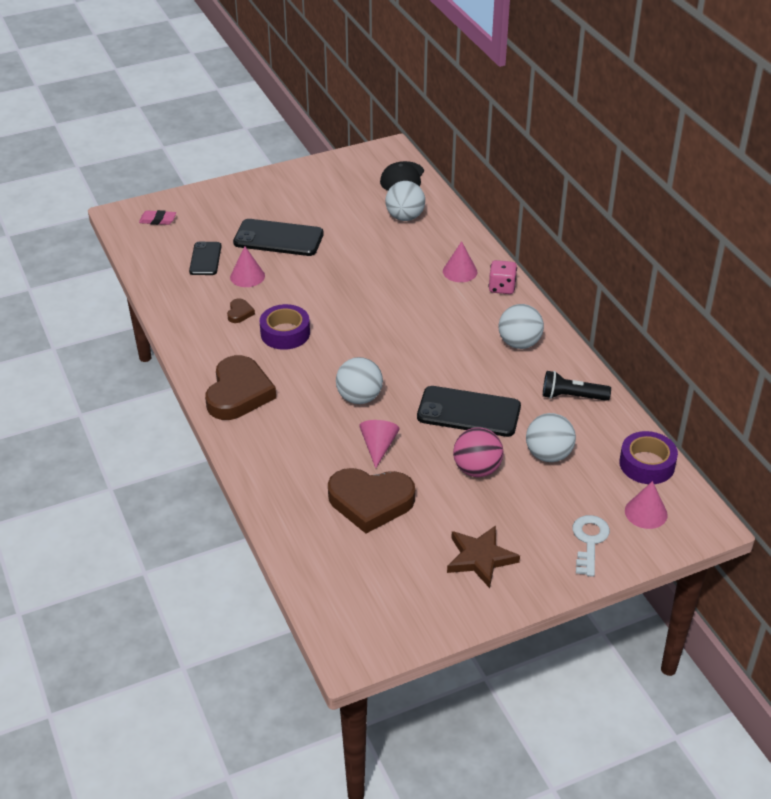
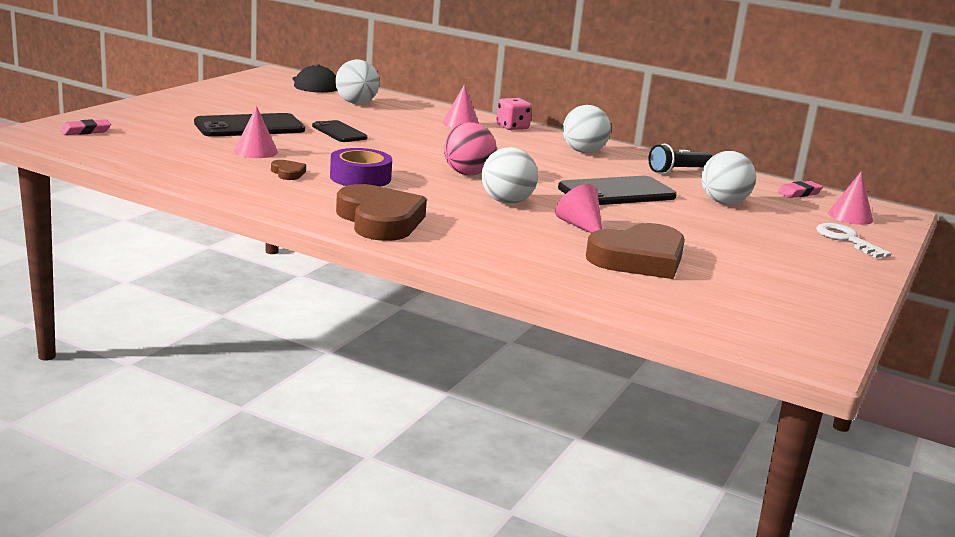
camera: 40 degrees left, 20 degrees down
black phone [189,242,222,275] -> black phone moved to [312,120,368,142]
brown star [447,525,520,588] -> none
pink ball [453,427,503,477] -> pink ball moved to [444,122,497,175]
purple tape [619,431,678,484] -> pink eraser [777,181,823,198]

